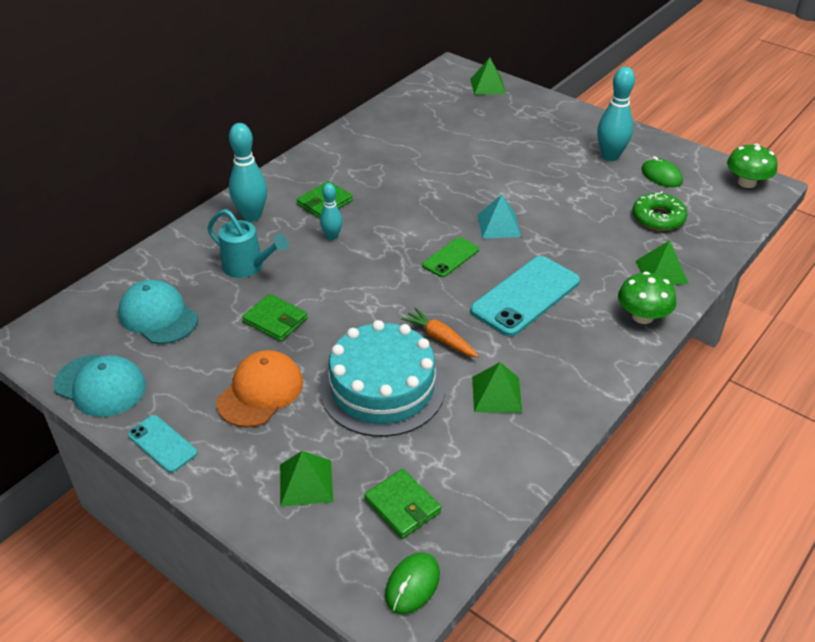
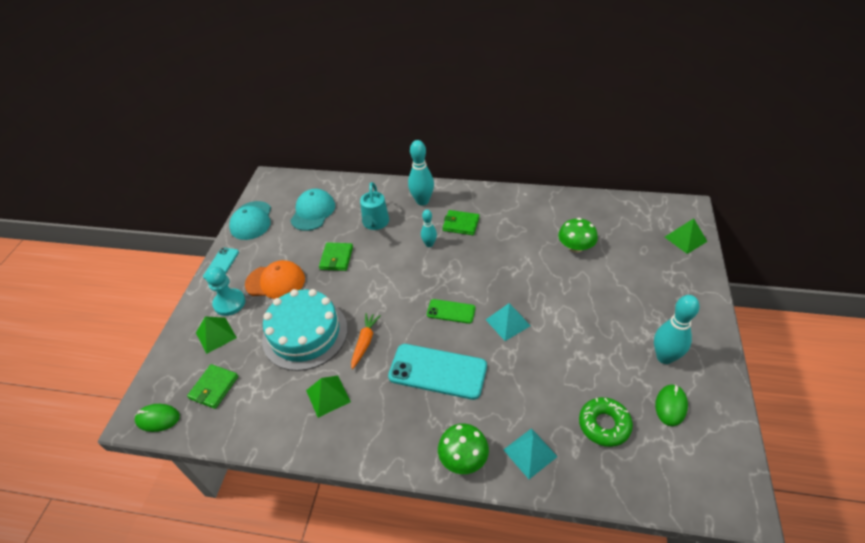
camera: 65 degrees right, 5 degrees up
green pyramid [636,240,689,285] -> turquoise pyramid [503,428,558,479]
green mushroom [727,144,777,188] -> green mushroom moved to [558,218,598,253]
none -> turquoise pawn [205,267,245,316]

